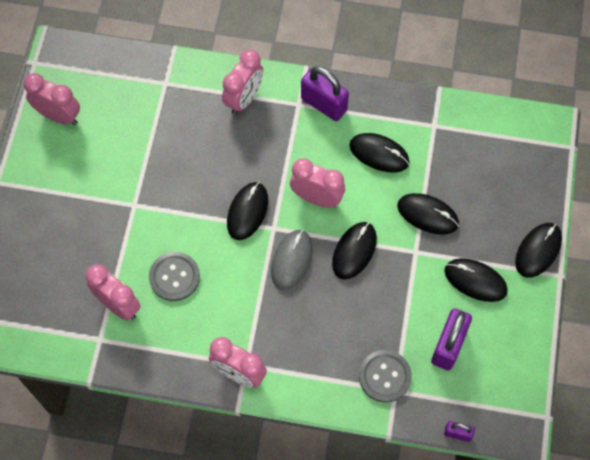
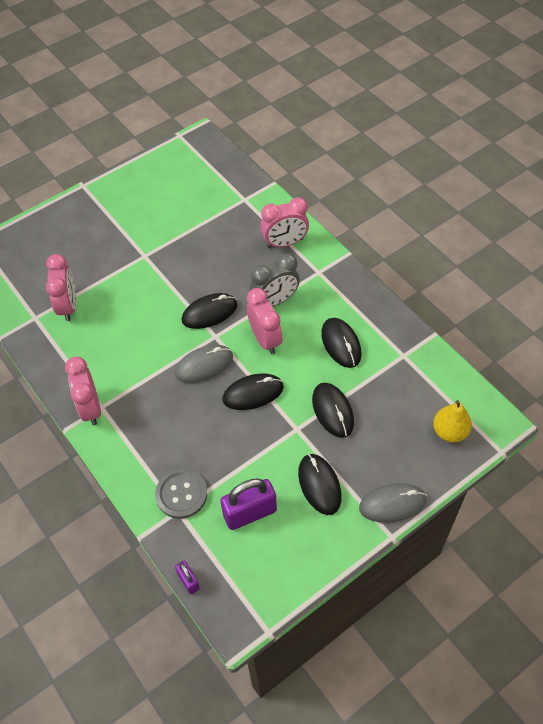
camera: 45 degrees right, 10 degrees down
pink clock [23,73,80,125] -> none
grey button [149,252,200,301] -> none
purple padlock [301,66,349,121] -> none
black mouse [515,223,562,278] -> grey mouse [359,483,427,523]
none -> grey clock [250,253,300,307]
none -> yellow pear [433,400,472,442]

